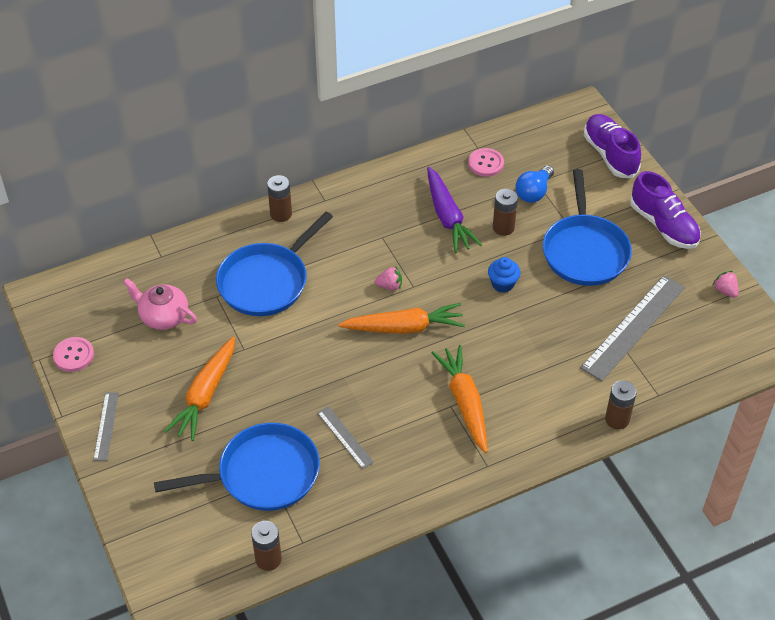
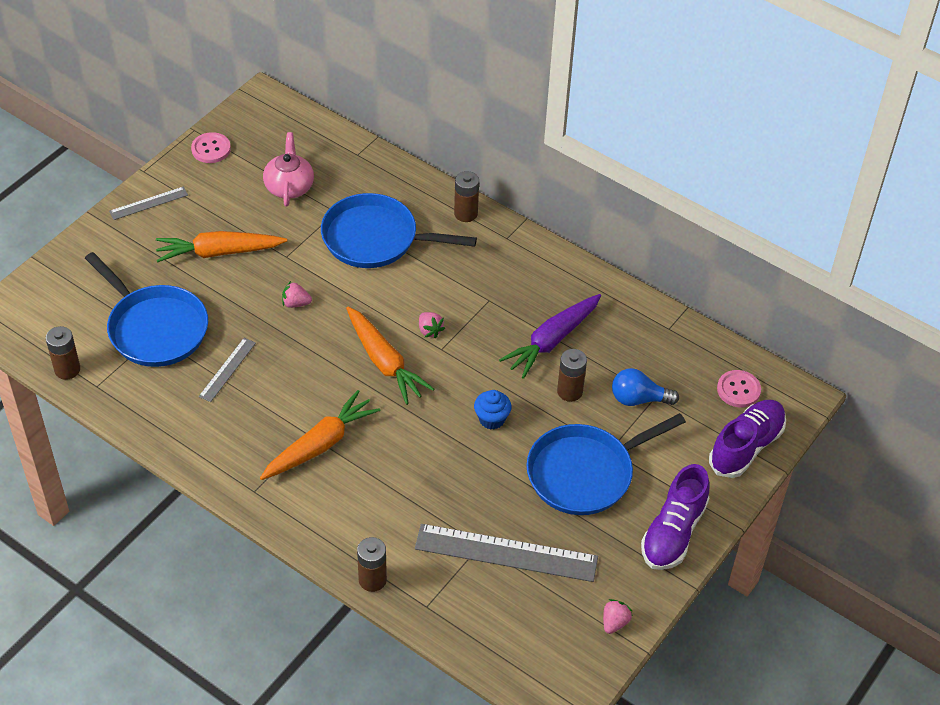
camera: 60 degrees right, 0 degrees up
pink button [468,148,504,177] -> pink button moved to [717,370,761,408]
none -> pink strawberry [282,281,312,308]

